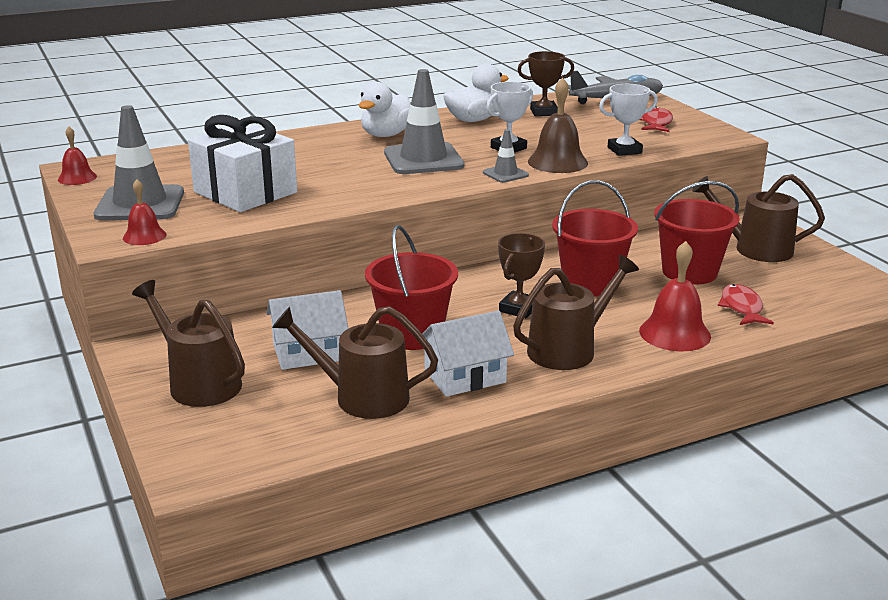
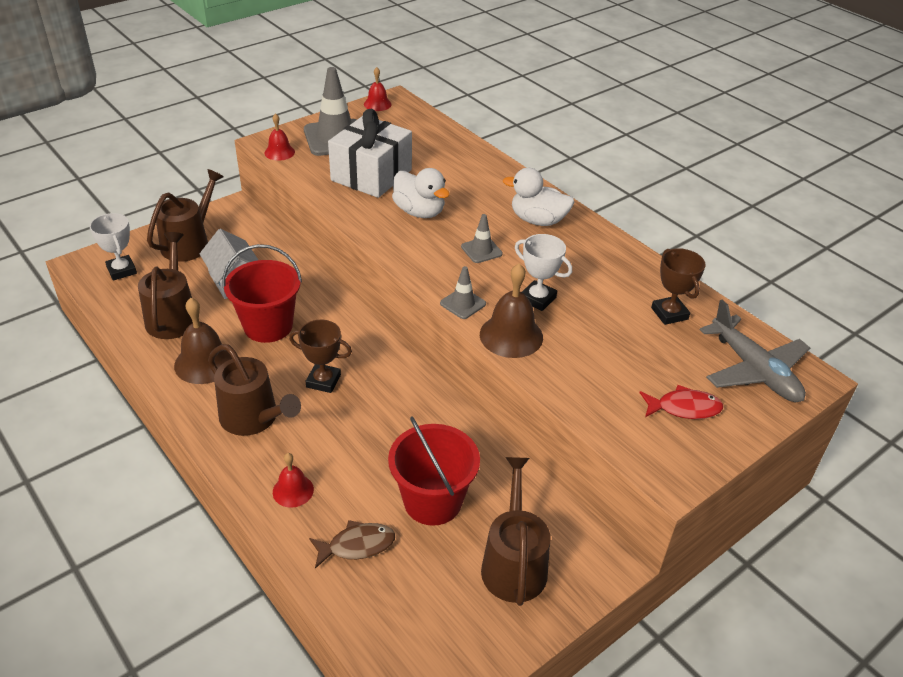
camera: 75 degrees right, 15 degrees up
grey traffic cone [384,69,464,174] -> grey traffic cone [461,214,503,263], size x0.49
white house [422,310,514,397] -> brown bell [174,298,232,384]
white duck [443,63,509,122] -> white duck moved to [392,168,450,218]
red bucket [552,180,638,297] -> none
white trophy [599,84,658,156] -> white trophy moved to [89,213,137,280]
red bell [639,241,711,351] -> red bell [273,453,314,508], size x0.60
red fish [718,284,774,325] -> brown fish [309,520,395,569]

